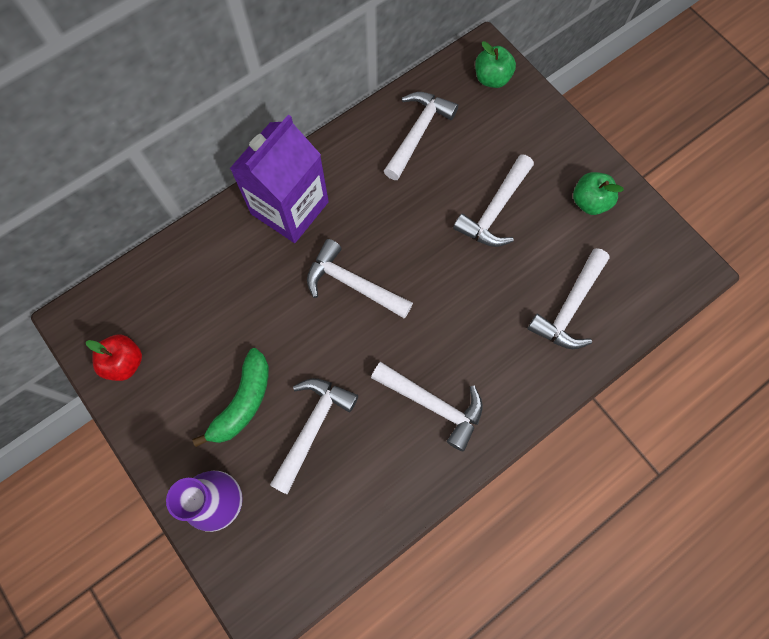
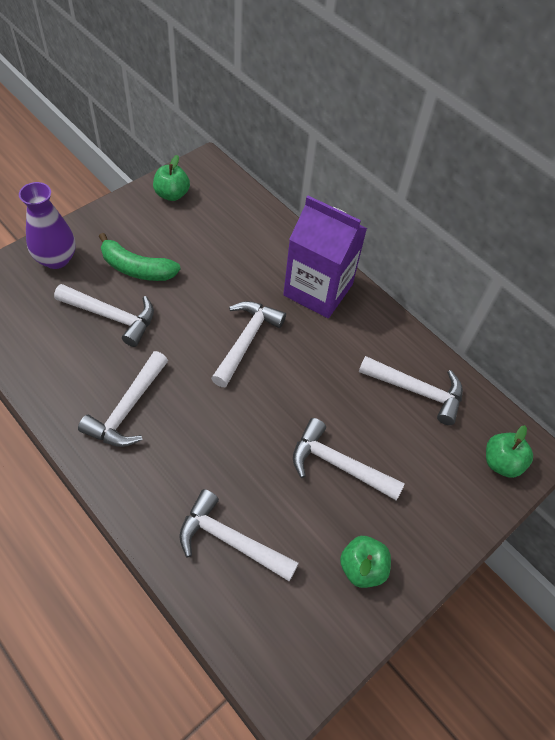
camera: 80 degrees right, 15 degrees down
red apple [86,334,142,381] -> green apple [153,155,190,201]

